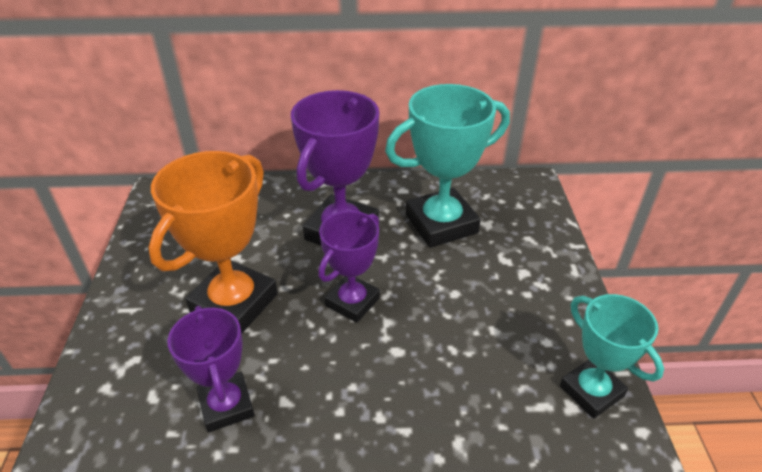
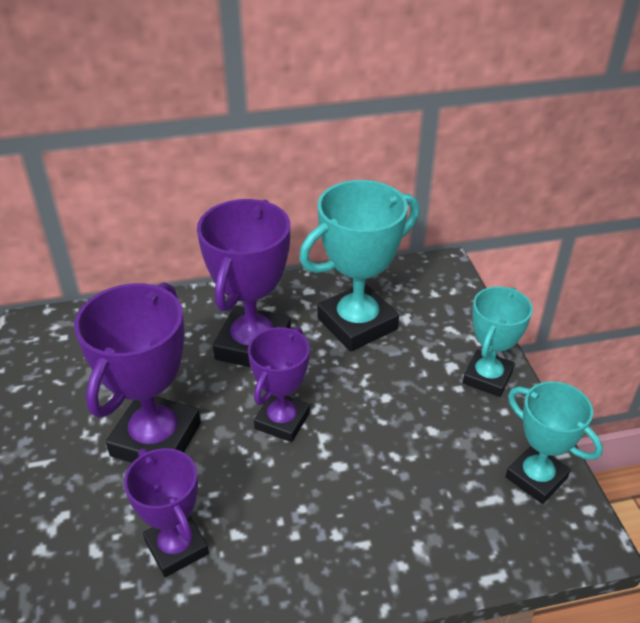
camera: 10 degrees left, 0 degrees up
orange trophy [148,151,278,334] -> purple trophy [74,282,201,463]
none -> turquoise trophy [462,286,533,397]

